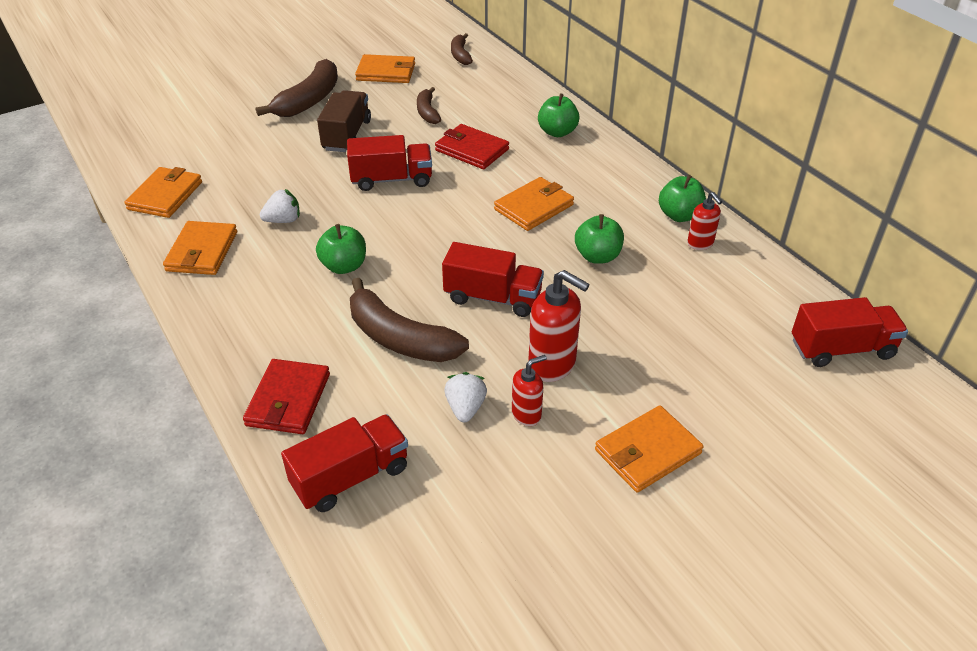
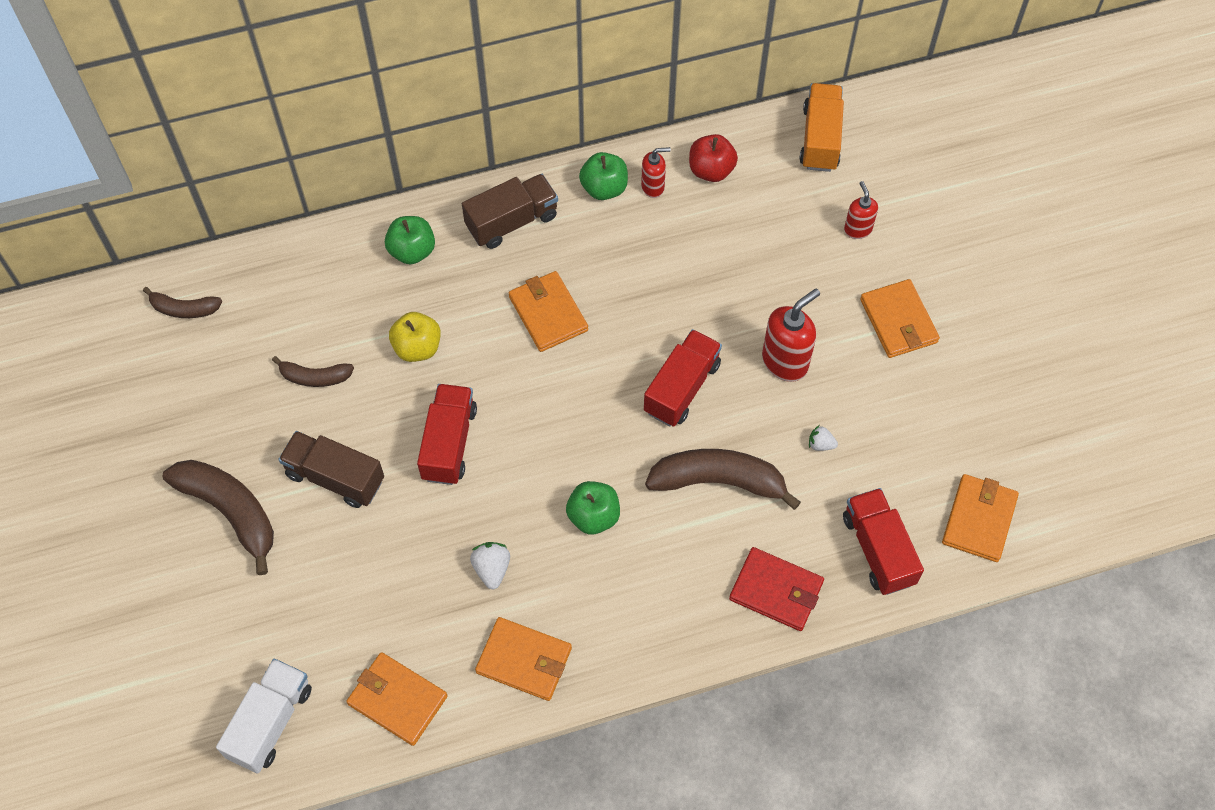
camera: 75 degrees left, 20 degrees up
brown banana [350,278,469,362] -> brown banana turned 135 degrees counterclockwise [645,449,801,510]
orange wallet [355,54,415,83] -> orange wallet moved to [942,474,1019,562]
red wallet [435,124,509,169] -> yellow apple [389,312,441,362]
white strawberry [444,372,487,422] -> white strawberry [809,425,838,451], size x0.65
red soap dispenser [512,355,547,426] -> red soap dispenser moved to [844,181,878,239]
green apple [575,214,624,264] -> none
red truck [792,297,908,367] -> orange truck [800,83,844,172]
none -> white truck [216,659,312,774]
none -> brown truck [462,174,558,249]
none -> red apple [689,134,738,182]

